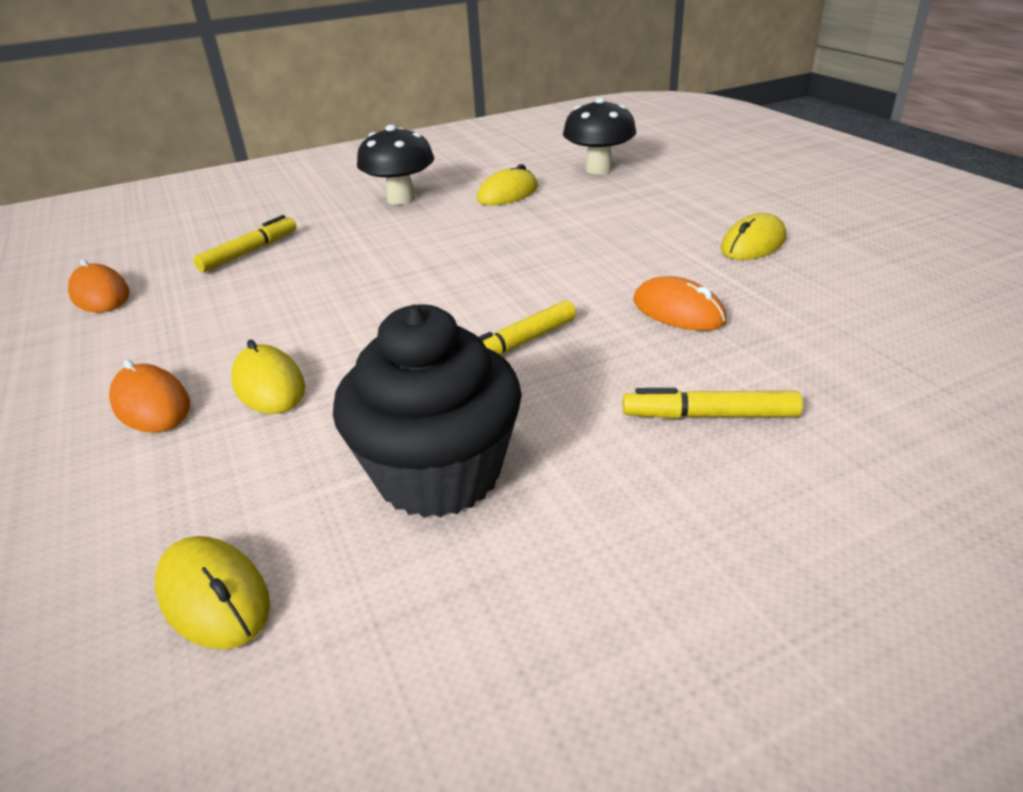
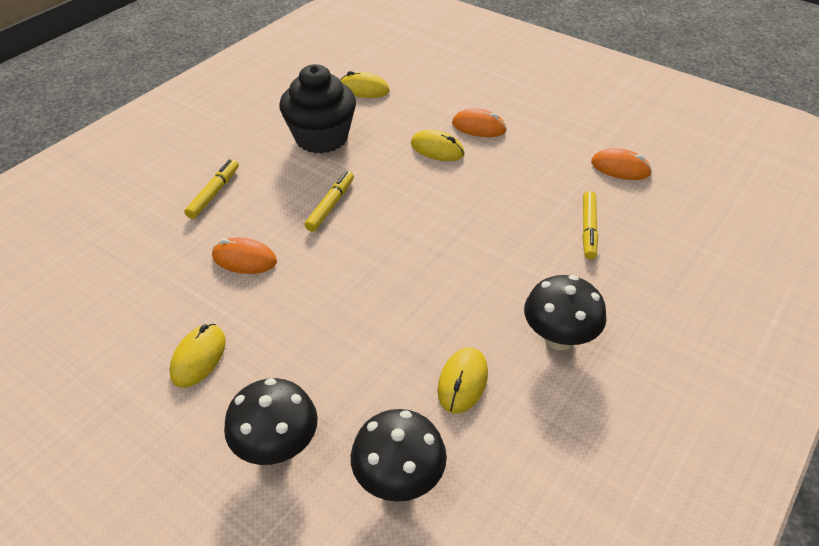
camera: 150 degrees right, 10 degrees up
yellow marker [623,388,803,419] -> yellow marker turned 45 degrees counterclockwise [184,159,239,219]
none -> black mushroom [224,378,318,465]

